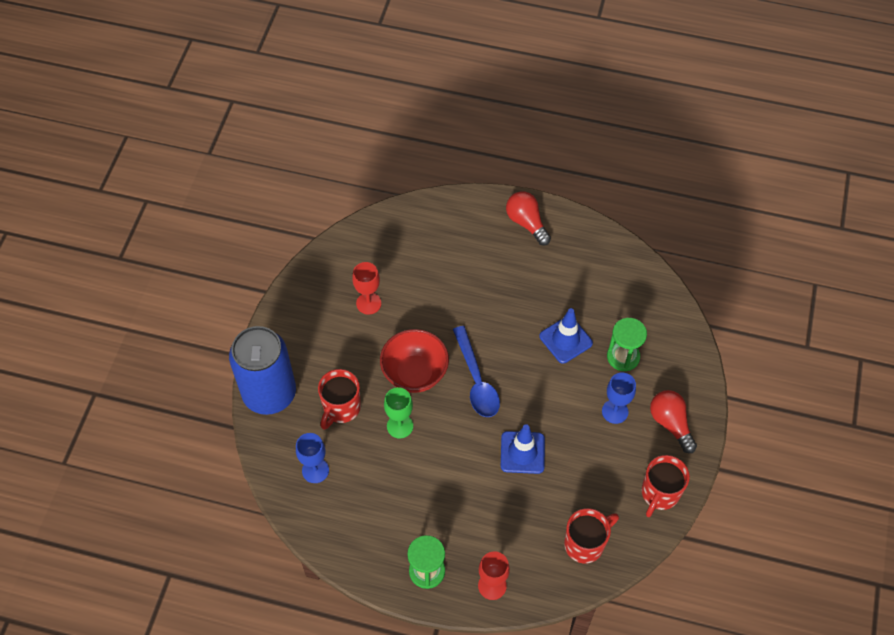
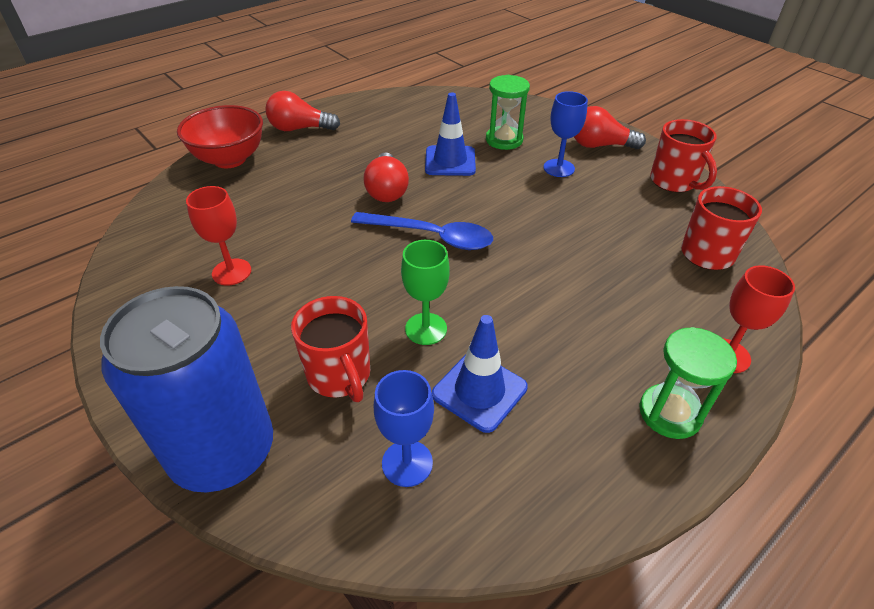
camera: 55 degrees left, 15 degrees down
red bowl [380,329,449,393] -> red bowl moved to [177,105,263,168]
blue traffic cone [501,424,545,474] -> blue traffic cone moved to [432,315,528,433]
none -> red light bulb [364,152,409,202]

